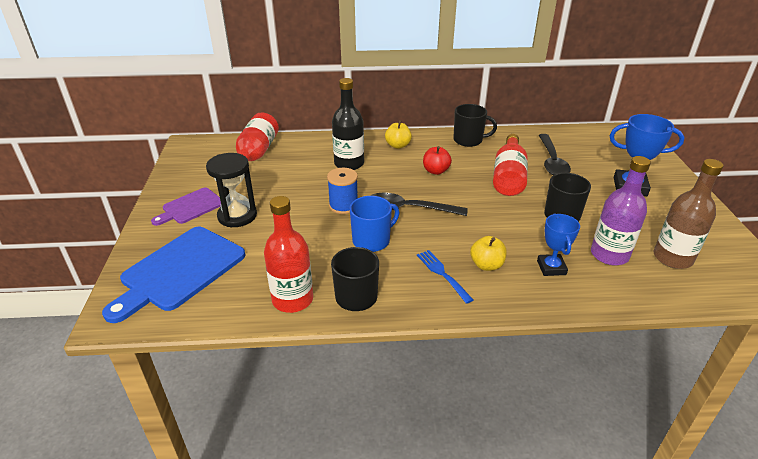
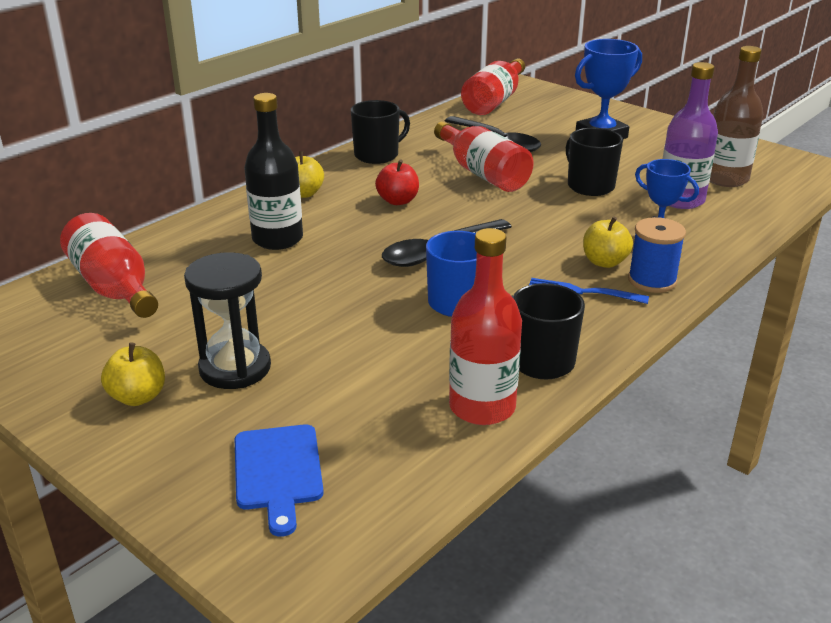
camera: 45 degrees left, 5 degrees down
blue cutting board [102,227,245,323] -> blue cutting board [235,424,324,537], size x0.57
purple cutting board [151,188,221,226] -> yellow apple [101,343,165,406]
blue spool [327,168,358,214] -> blue spool moved to [628,217,686,293]
none -> red bottle [461,58,525,115]

